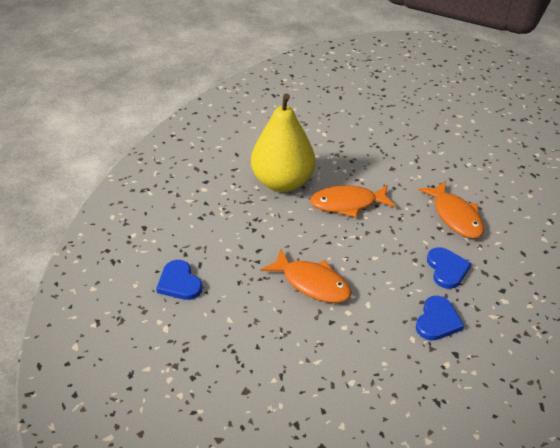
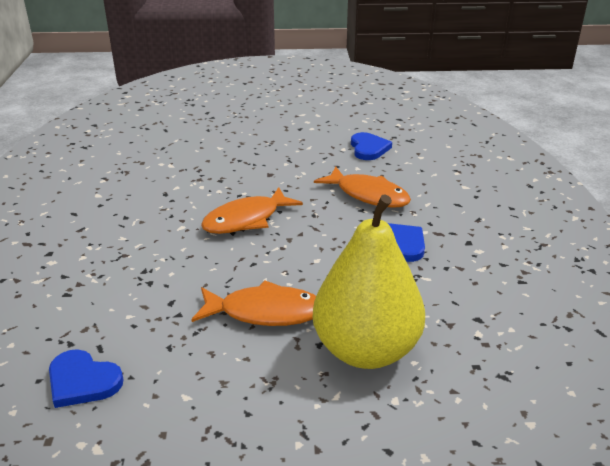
camera: 30 degrees left, 10 degrees down
yellow pear [251,93,315,192] -> yellow pear moved to [313,194,425,369]
blue heart [416,296,464,341] -> blue heart moved to [351,132,392,160]

